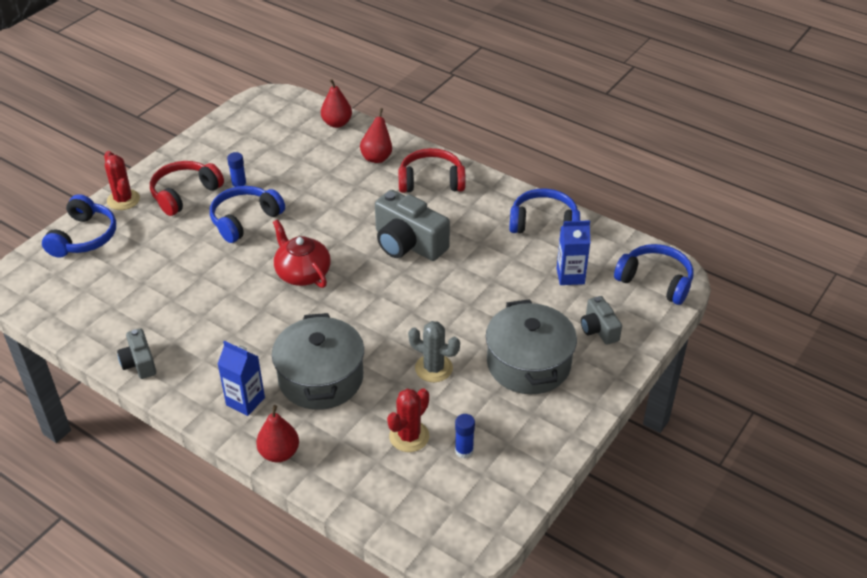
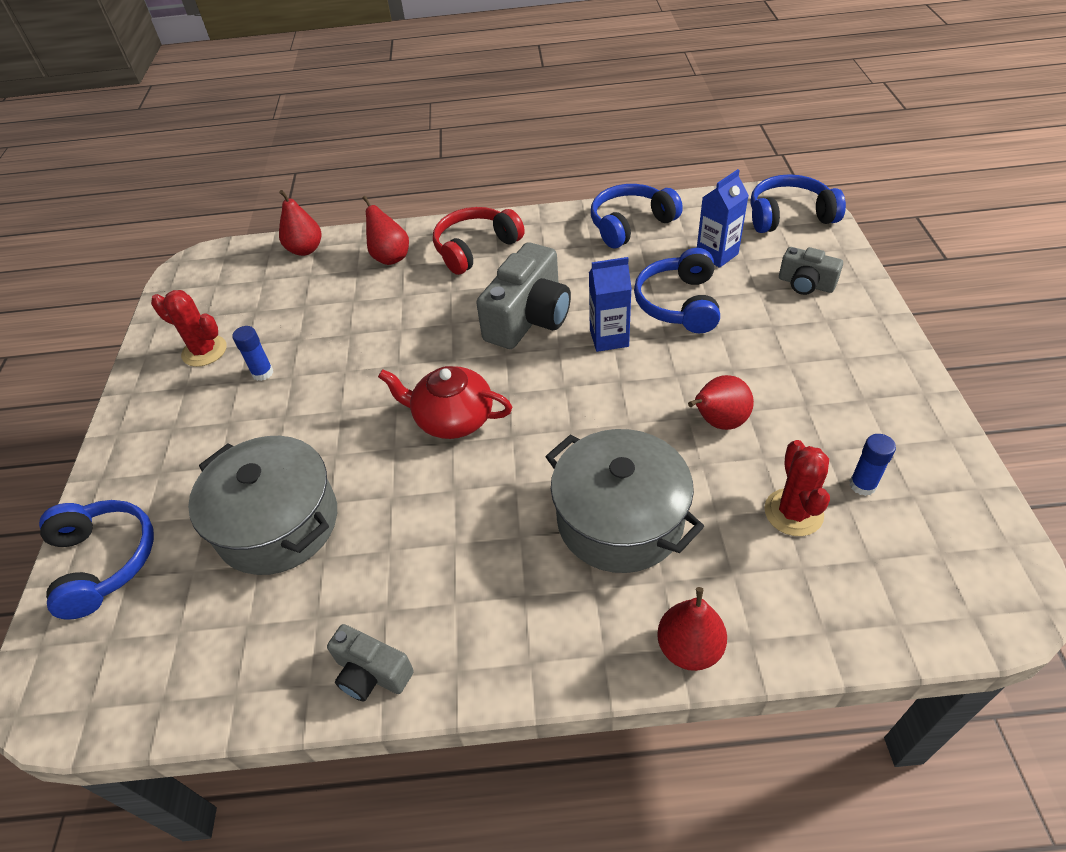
camera: 35 degrees left, 5 degrees up
red cactus [104,151,140,210] -> red cactus moved to [151,290,227,367]
red headphones [150,161,224,216] -> none
blue headphones [210,186,285,243] -> blue headphones moved to [634,248,720,333]
blue carton [218,341,265,416] -> blue carton moved to [589,257,632,352]
grey camera [375,190,450,261] -> grey camera turned 60 degrees counterclockwise [476,242,571,349]
grey cactus [408,321,460,382] -> red pear [688,375,754,430]
grey pot [486,299,577,394] -> grey pot moved to [188,436,337,575]

